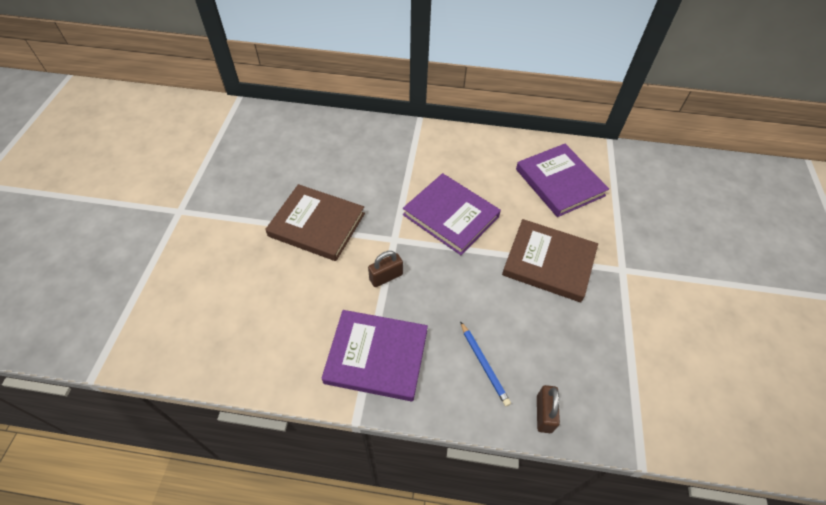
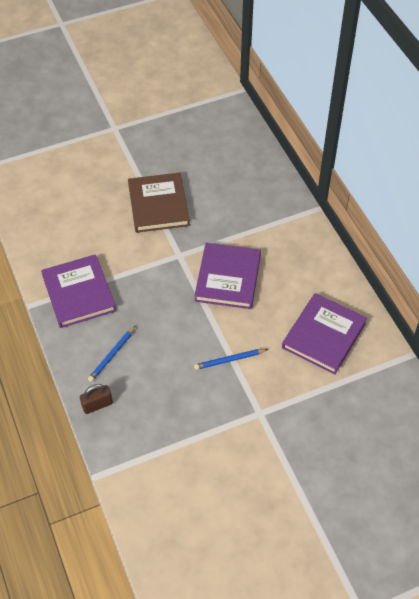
camera: 60 degrees right, 0 degrees up
brown padlock [368,251,403,287] -> none
brown book [502,219,598,302] -> blue pencil [194,349,268,370]

